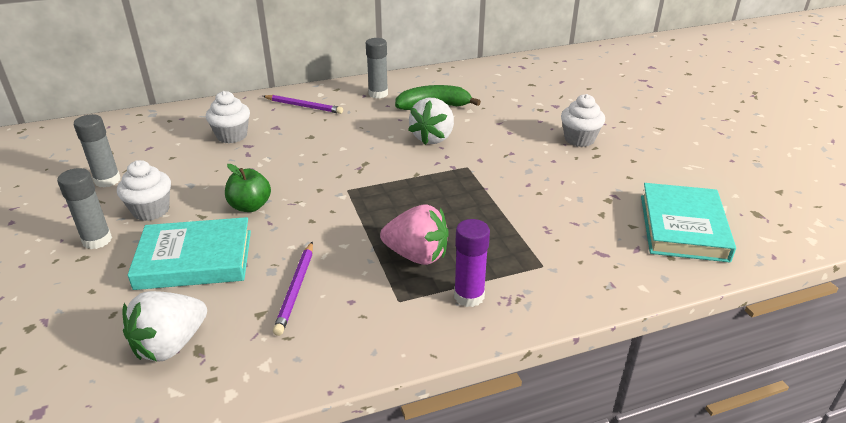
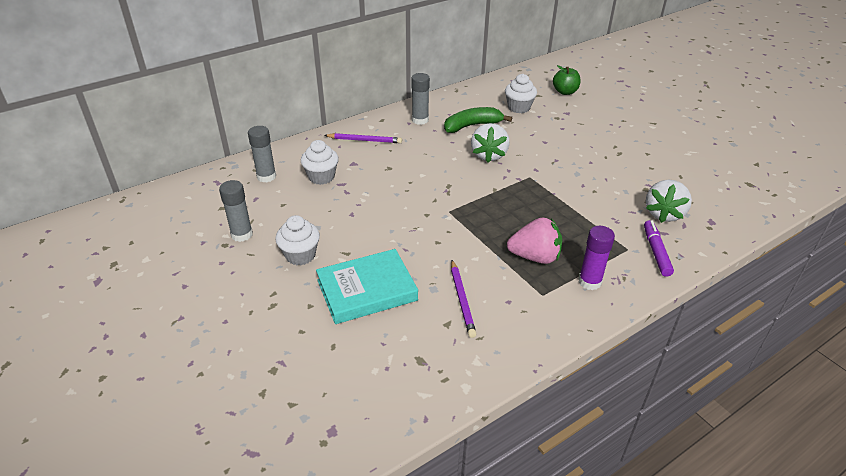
camera: 15 degrees left, 5 degrees up
grey glue stick [57,168,112,249] -> grey glue stick moved to [248,126,276,182]
white strawberry [122,291,207,362] -> white strawberry moved to [646,179,692,223]
green apple [225,164,271,212] -> green apple moved to [553,65,581,95]
white cupcake [561,94,605,147] -> white cupcake moved to [505,74,537,113]
turquoise book [641,183,736,263] -> none
none -> purple marker [644,220,674,277]

